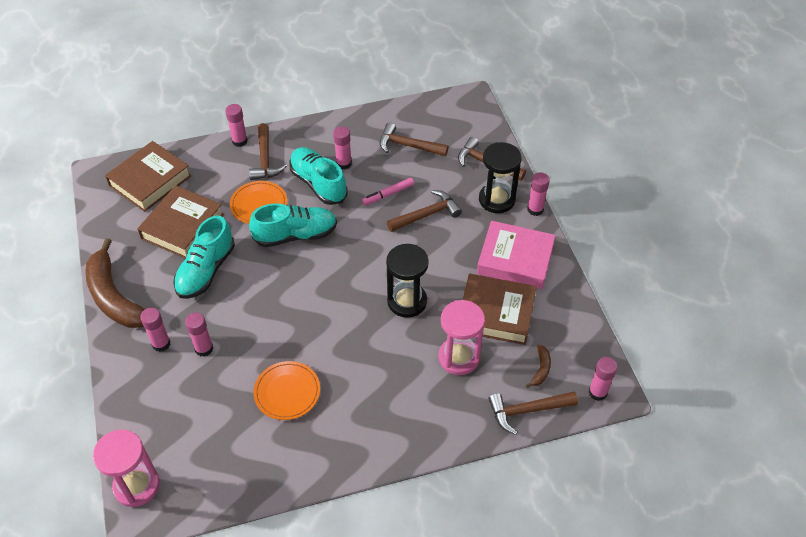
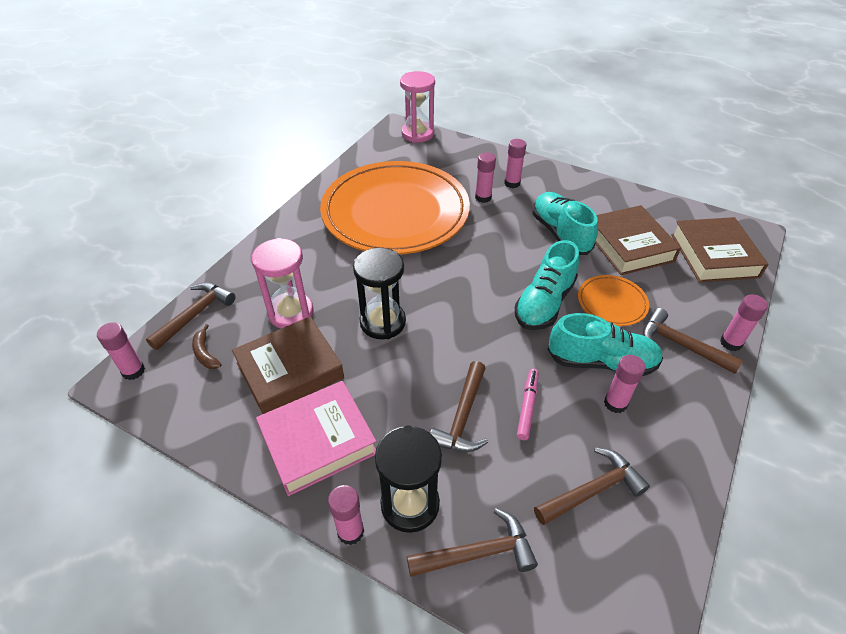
camera: 135 degrees right, 5 degrees down
brown banana [85,238,145,328] -> none
orange plate [253,361,320,420] -> orange plate [320,161,470,255], size x2.47

